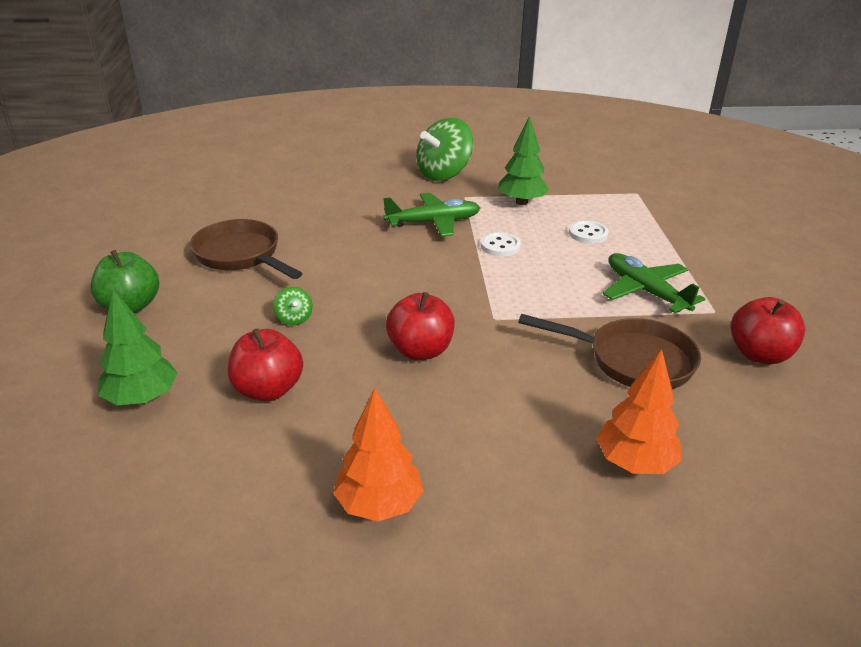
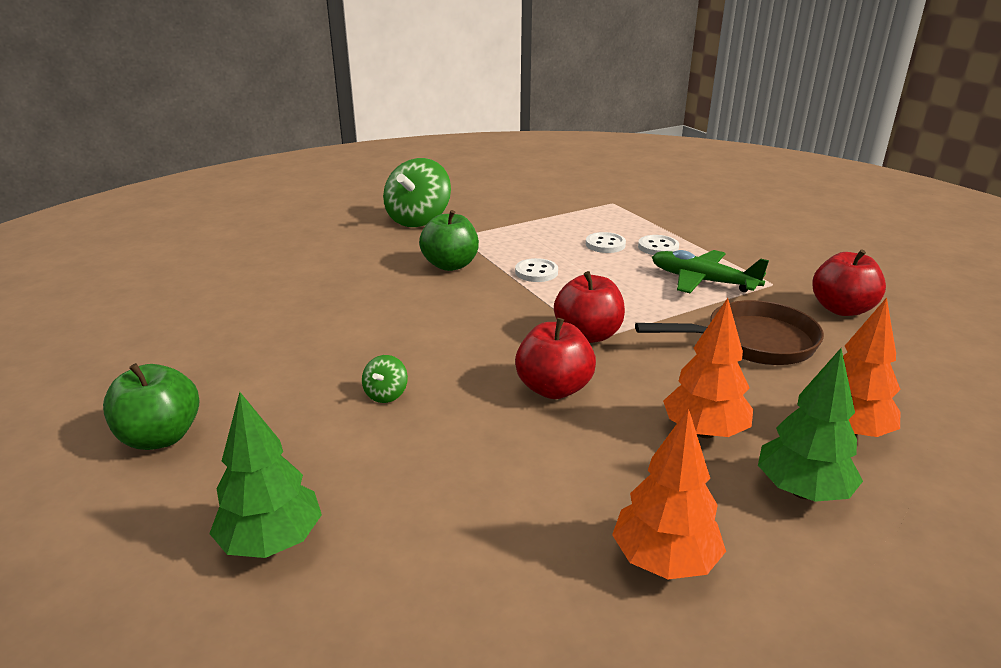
camera: 25 degrees left, 5 degrees down
brown pan [190,219,303,279] -> none
red apple [228,328,303,401] -> red apple moved to [554,271,625,343]
green spinning top [273,286,313,325] -> green spinning top turned 60 degrees clockwise [362,355,408,403]
green plane [383,193,480,237] -> green apple [419,210,479,271]
green tree [498,116,550,205] -> green tree moved to [758,348,863,502]
none -> white button [638,235,679,255]
none -> orange tree [663,298,753,438]

